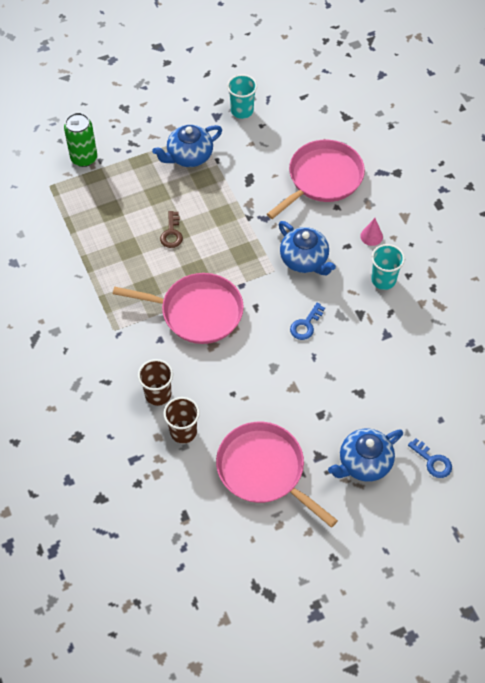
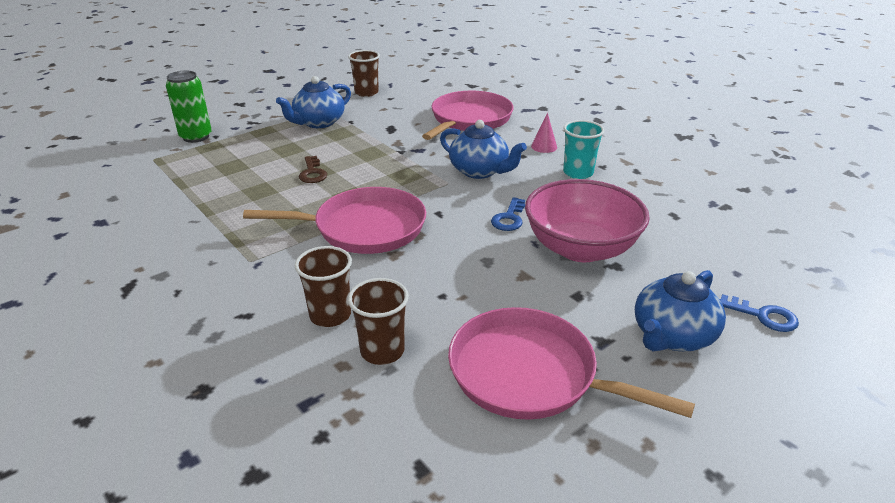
camera: 15 degrees left, 25 degrees down
turquoise cup [227,74,257,119] -> brown cup [348,50,380,97]
none -> pink bowl [525,179,650,262]

